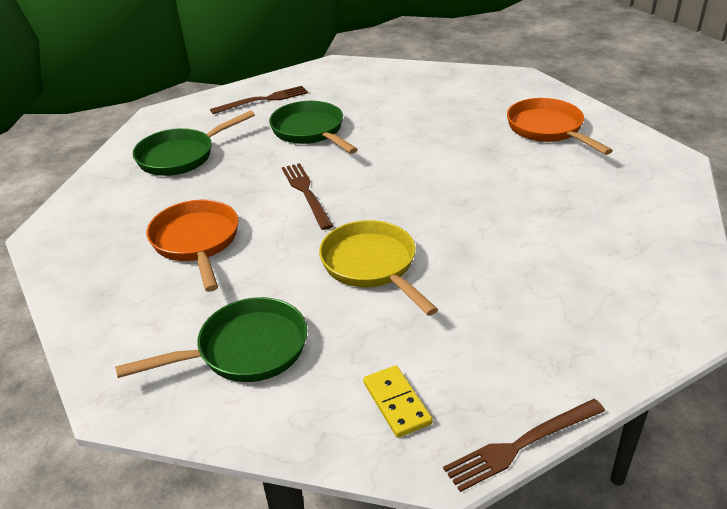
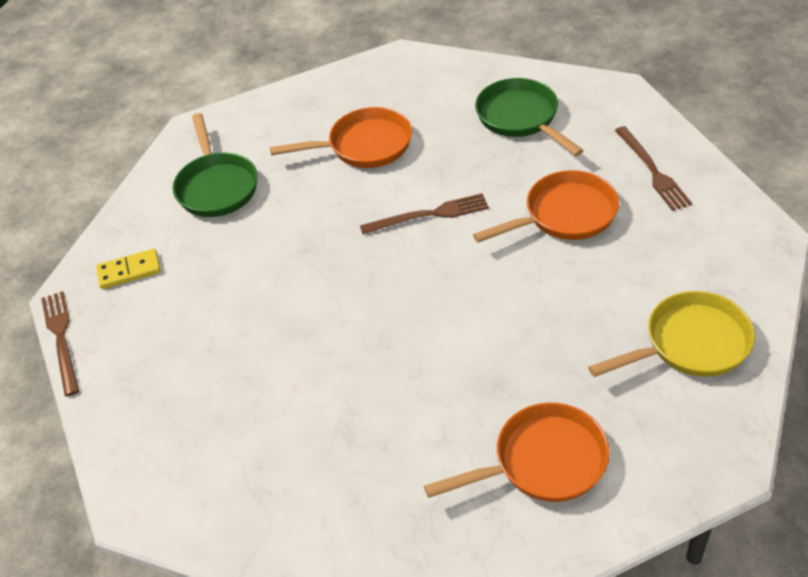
camera: 100 degrees right, 10 degrees up
green pan [269,101,358,154] -> orange pan [473,170,619,243]
yellow pan [319,220,438,316] -> yellow pan moved to [588,291,755,377]

